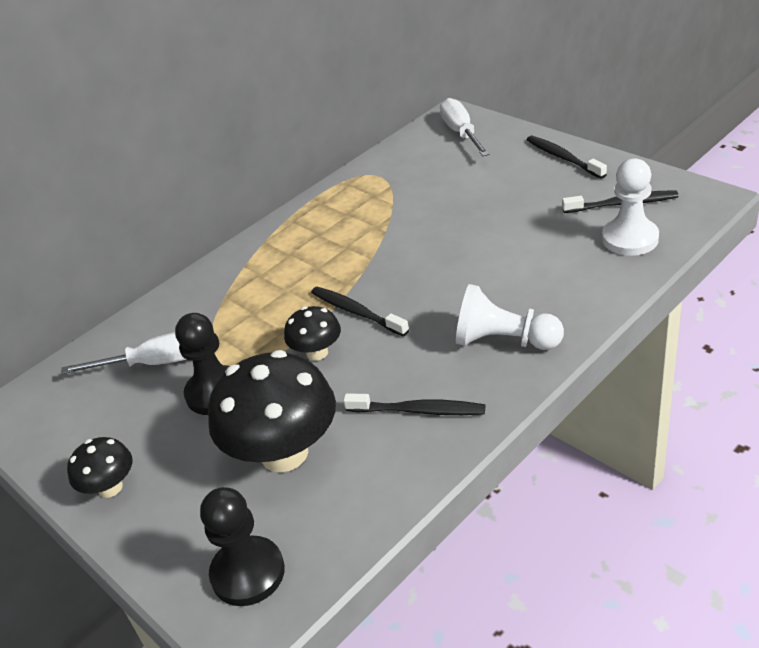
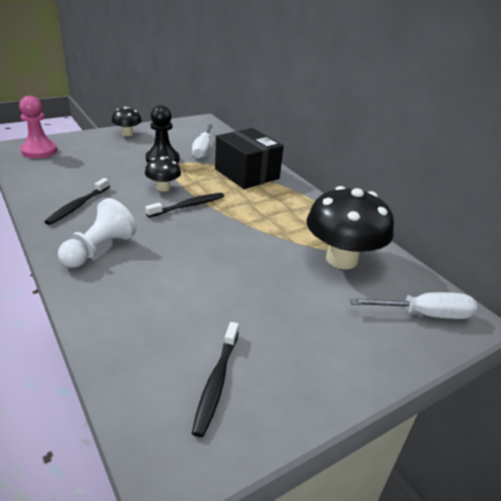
camera: 95 degrees right, 5 degrees down
black pawn [200,487,285,606] -> pink pawn [19,96,57,159]
black mushroom [208,350,336,472] -> black mushroom moved to [306,186,394,269]
black toothbrush [527,136,607,179] -> none
white pawn [602,159,659,256] -> none
none -> black box [215,128,284,189]

